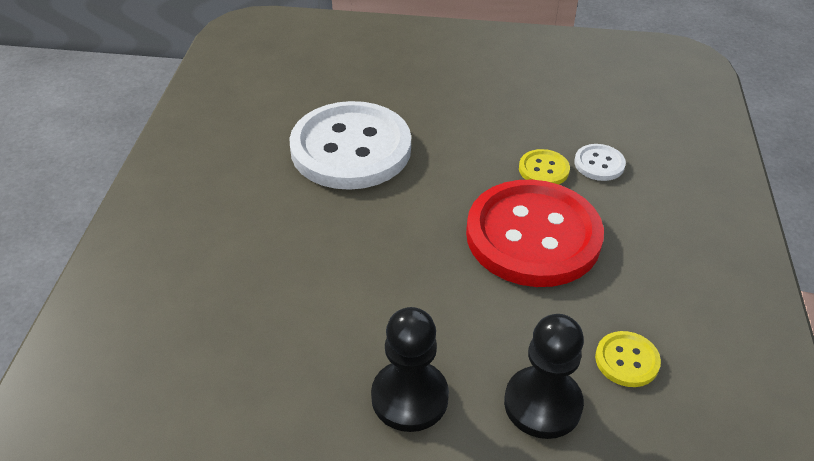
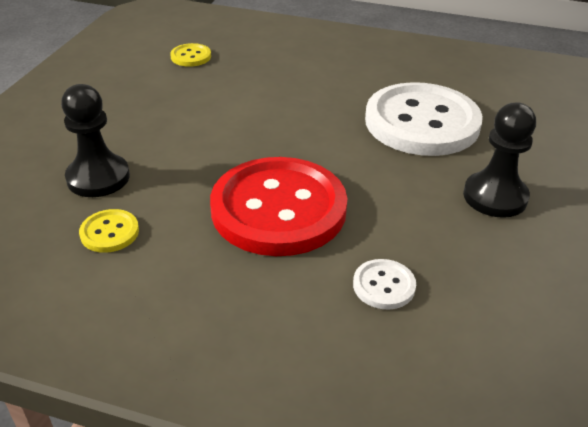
camera: 100 degrees right, 5 degrees down
black pawn [371,307,449,432] -> black pawn moved to [463,102,536,218]
yellow button [519,149,570,185] -> yellow button moved to [170,43,211,67]

